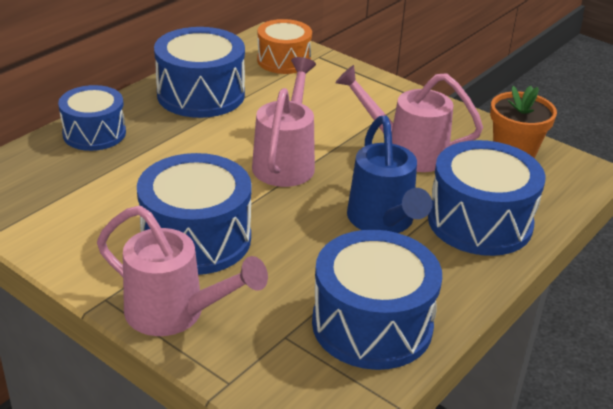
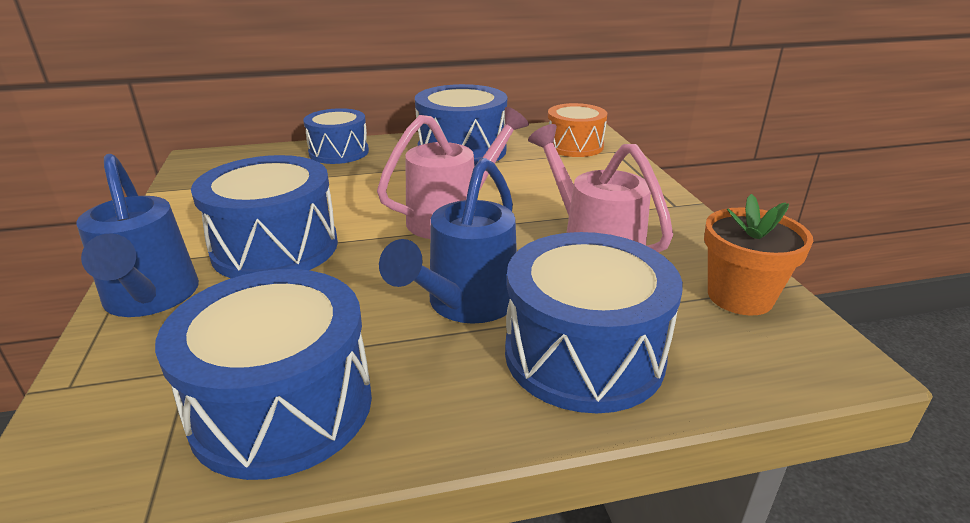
camera: 40 degrees right, 5 degrees down
pink watering can [97,206,268,336] -> blue watering can [76,154,199,317]

